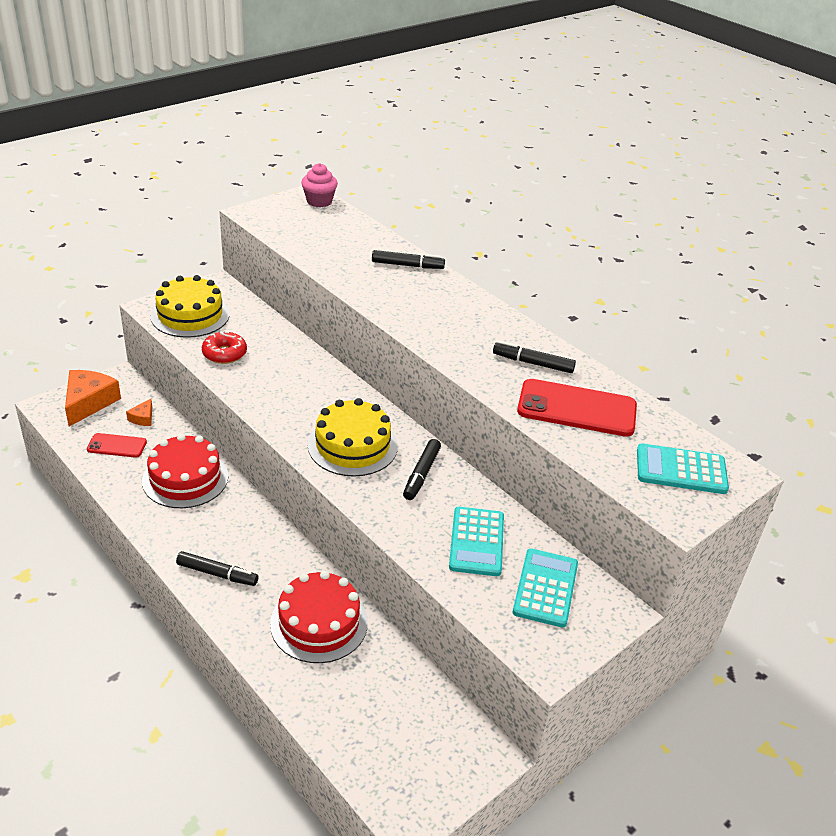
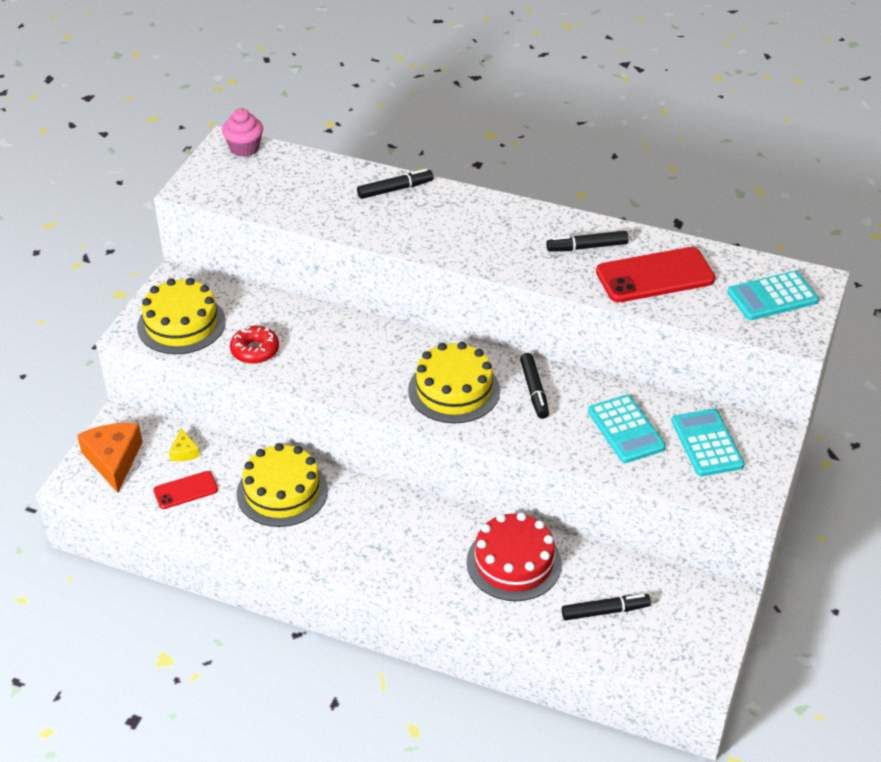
camera: 25 degrees left, 5 degrees up
orange cheese [126,399,152,426] -> yellow cheese [169,429,200,461]
red cake [142,434,228,508] -> yellow cake [237,443,328,527]
black marker [176,551,258,586] -> black marker moved to [562,594,651,620]

